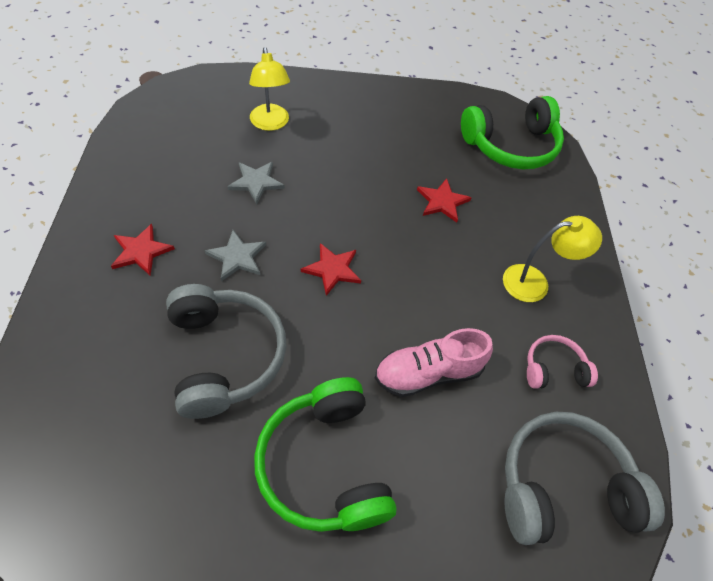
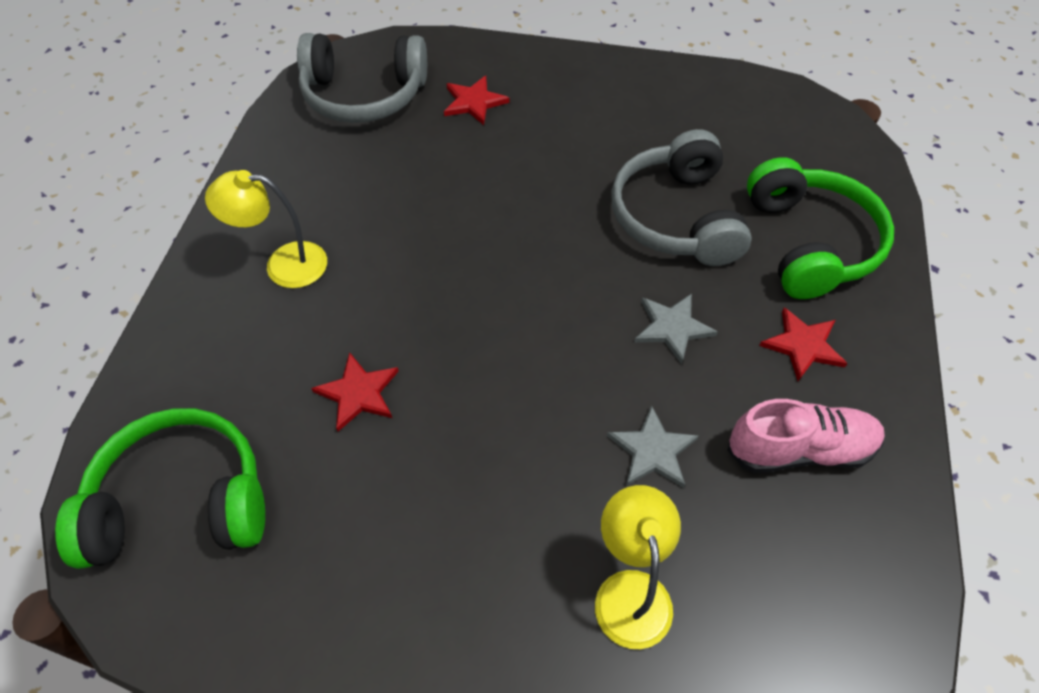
camera: 165 degrees left, 0 degrees up
green headphones [254,377,397,532] -> green headphones moved to [747,157,894,299]
red star [301,243,361,296] -> red star moved to [444,76,510,125]
pink shoe [375,328,493,397] -> pink shoe moved to [727,399,885,473]
pink headphones [527,335,598,389] -> none

